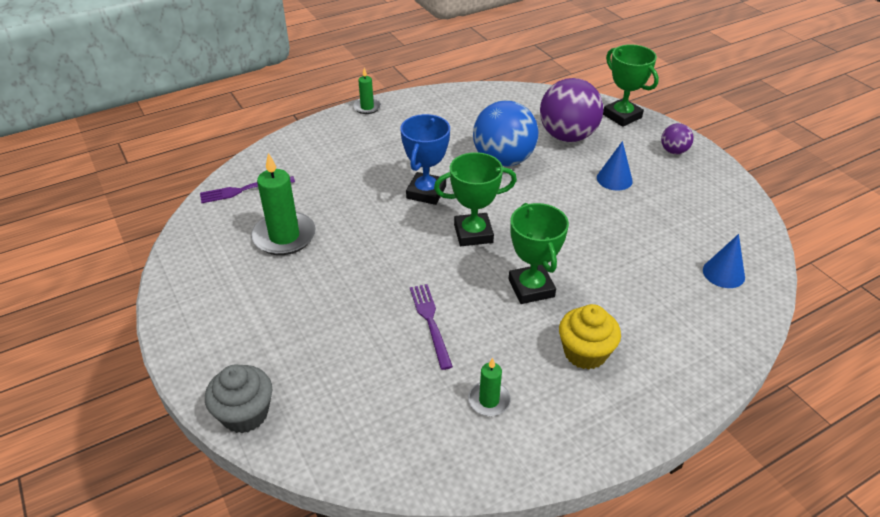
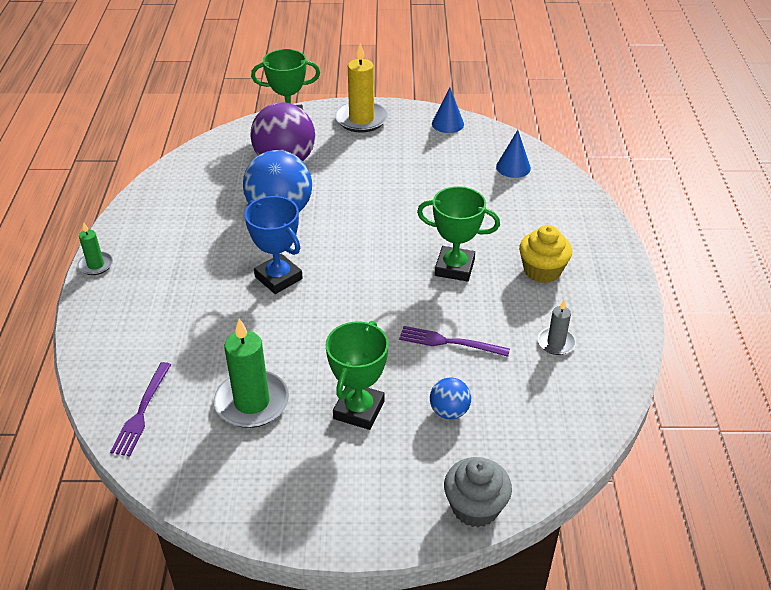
camera: 60 degrees left, 0 degrees up
green trophy [434,152,517,246] -> green trophy moved to [326,321,389,430]
green candle [468,358,511,416] -> grey candle [538,300,576,355]
blue cone [597,141,633,191] -> blue cone moved to [432,88,464,133]
purple ball [661,123,694,154] -> yellow candle [335,43,388,133]
none -> blue ball [430,377,471,419]

